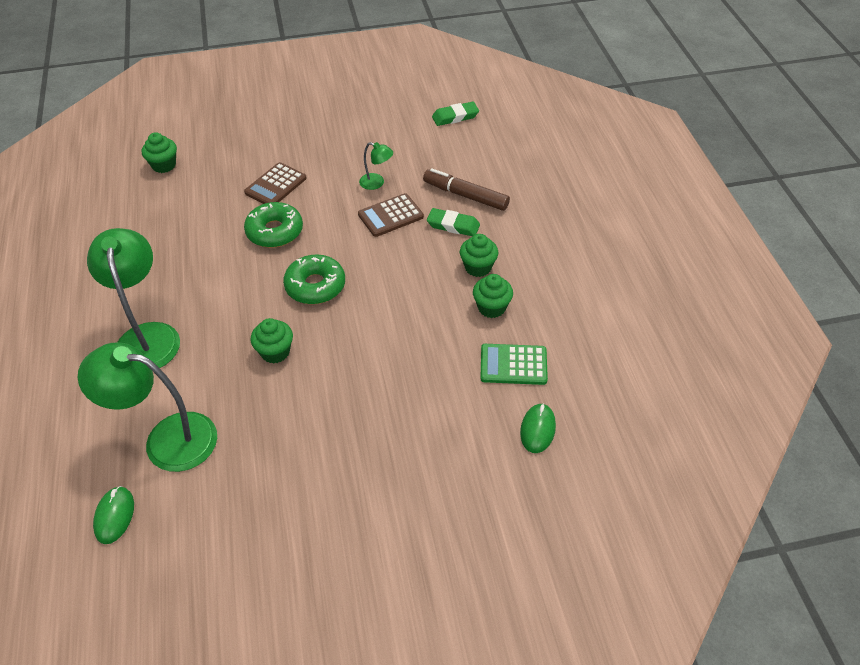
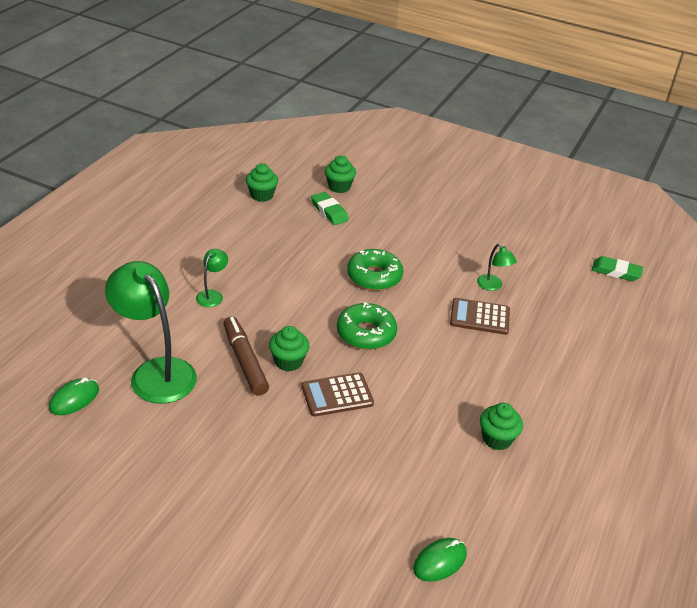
camera: 35 degrees right, 10 degrees down
green lamp [87,228,180,368] -> green lamp [196,249,228,307], size x0.46
brown calculator [244,162,307,204] -> brown calculator moved to [301,372,374,417]
brown marker [423,168,510,211] -> brown marker moved to [223,316,269,396]
green eraser [427,208,480,236] -> green eraser moved to [311,192,349,225]
green cupcake [460,234,498,277] -> green cupcake moved to [246,163,278,202]
green calculator [480,344,548,385] -> none

